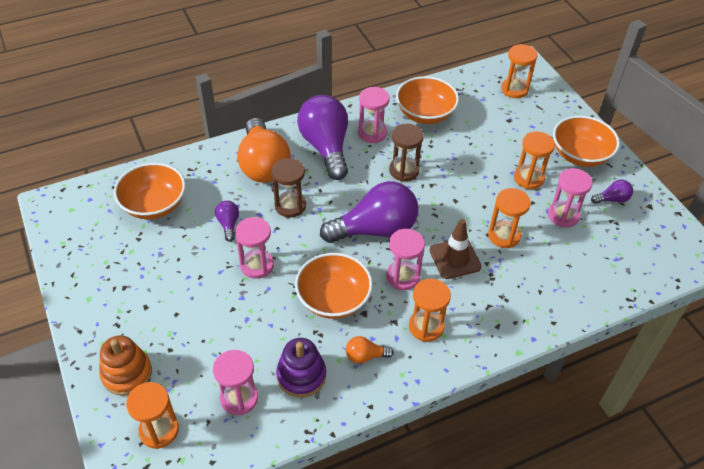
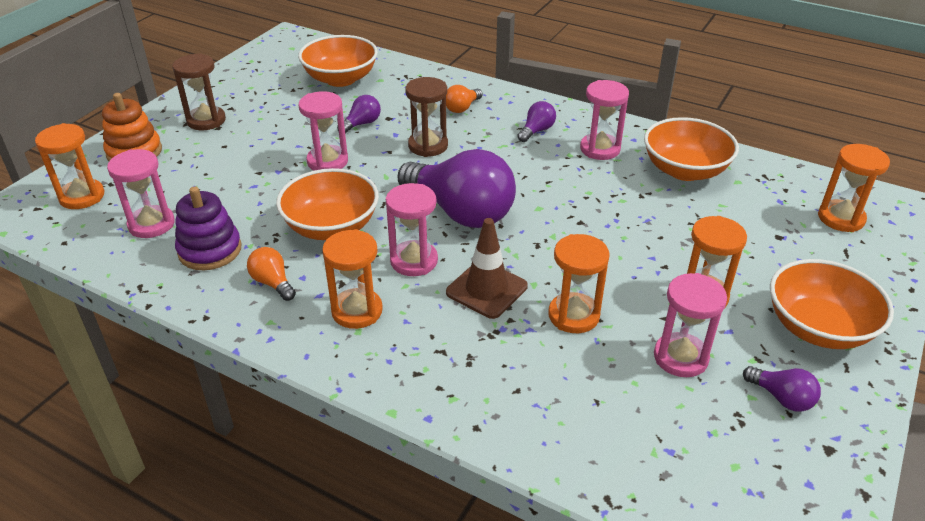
camera: 55 degrees right, 10 degrees down
orange light bulb [237,118,291,183] -> orange light bulb [446,85,483,113], size x0.43
purple light bulb [297,95,348,180] -> purple light bulb [517,101,556,142], size x0.43
brown hourglass [389,124,424,181] -> brown hourglass moved to [172,53,226,130]

